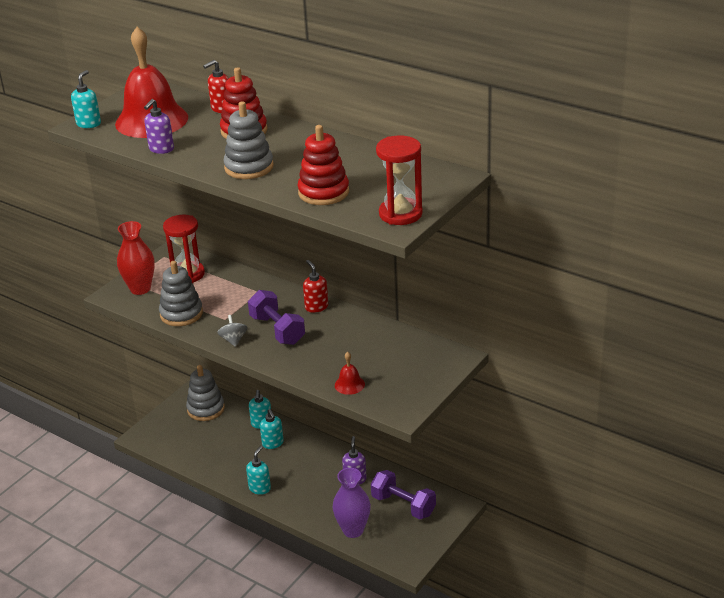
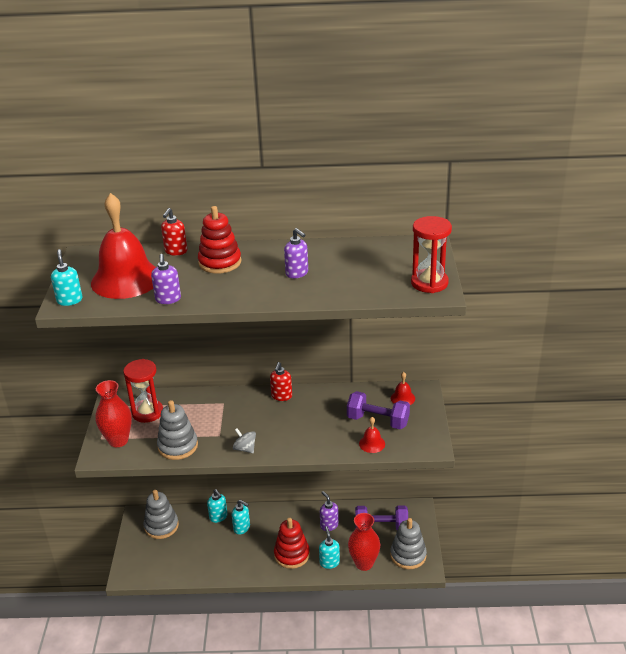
camera: 35 degrees left, 0 degrees up
grey stacking toy [223,101,274,179] -> grey stacking toy moved to [390,518,427,569]
turquoise soap dispenser [246,446,271,495] -> turquoise soap dispenser moved to [319,526,340,569]
purple dumbbell [248,290,305,345] -> purple dumbbell moved to [347,391,410,430]
red stacking toy [298,125,349,205] -> red stacking toy moved to [274,518,310,569]
red soap dispenser [303,260,328,313] -> red soap dispenser turned 105 degrees counterclockwise [270,362,292,401]
purple vase [333,468,371,538] -> red vase [348,513,380,571]
none -> purple soap dispenser [284,228,308,278]
none -> red bell [391,372,415,405]

